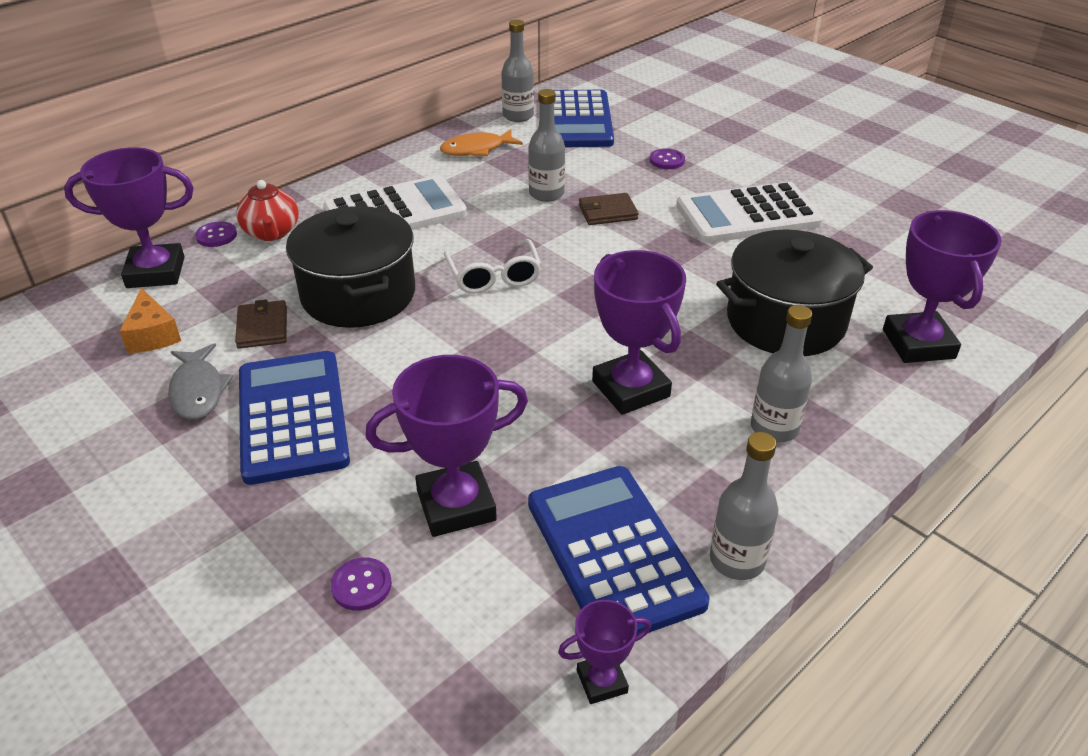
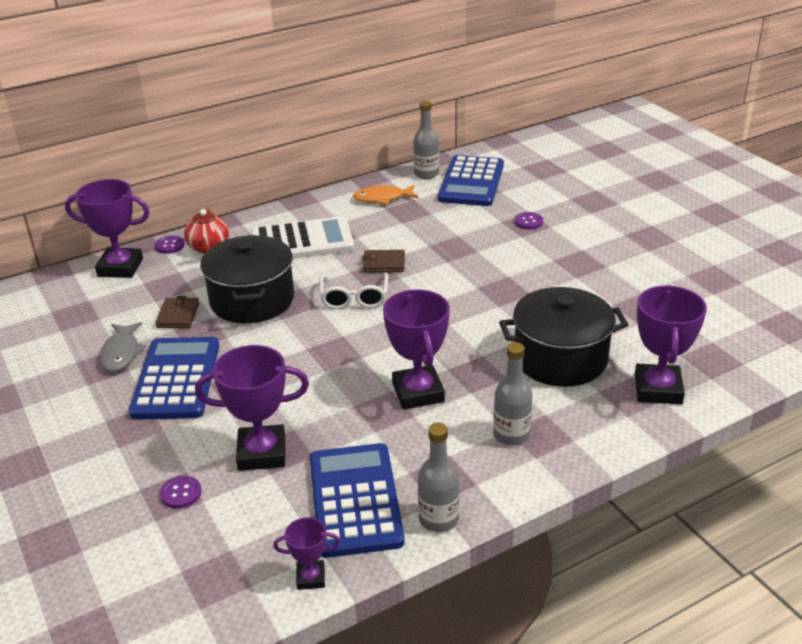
camera: 15 degrees right, 5 degrees down
orange cheese [119,288,181,353] -> none
grey bottle [528,89,565,202] -> none
brown wallet [579,193,639,225] -> brown wallet moved to [362,250,405,272]
white calculator [676,182,824,243] -> none

